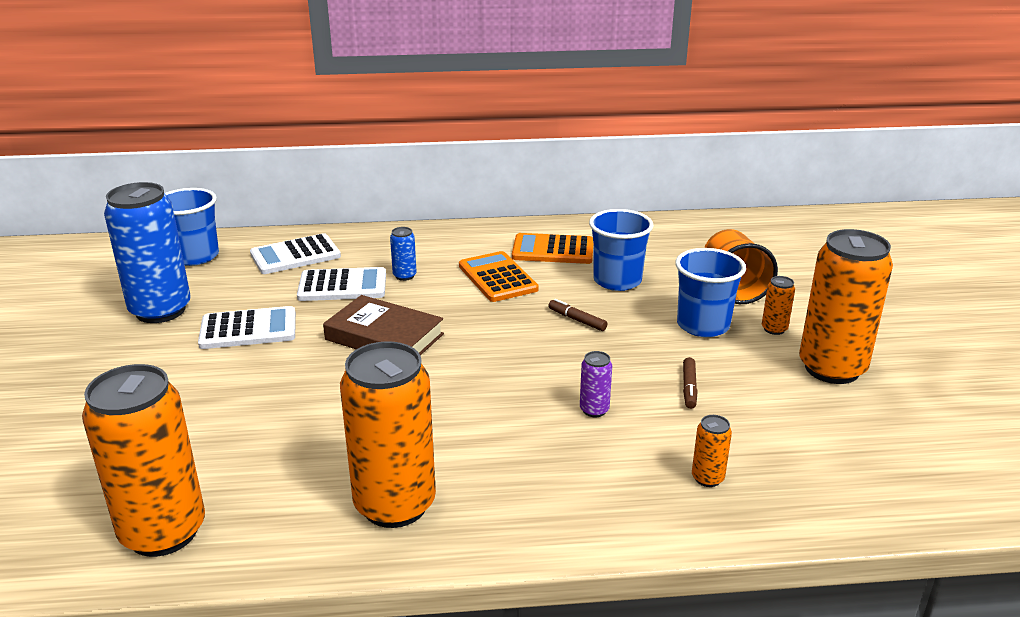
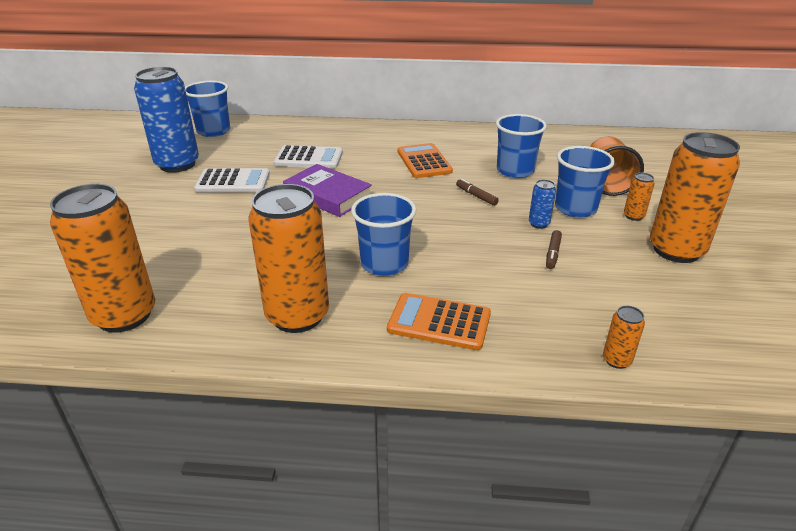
camera: 10 degrees right, 5 degrees up
white calculator [250,233,341,274] -> none
brown book [323,295,444,355] -> purple book [283,164,372,217]
blue can [390,227,417,281] -> blue can moved to [529,180,556,229]
orange calculator [512,233,593,264] -> orange calculator moved to [387,293,491,350]
purple can [580,351,612,417] -> none
orange can [692,415,732,487] -> orange can moved to [603,306,645,369]
none -> blue cup [351,193,416,276]

